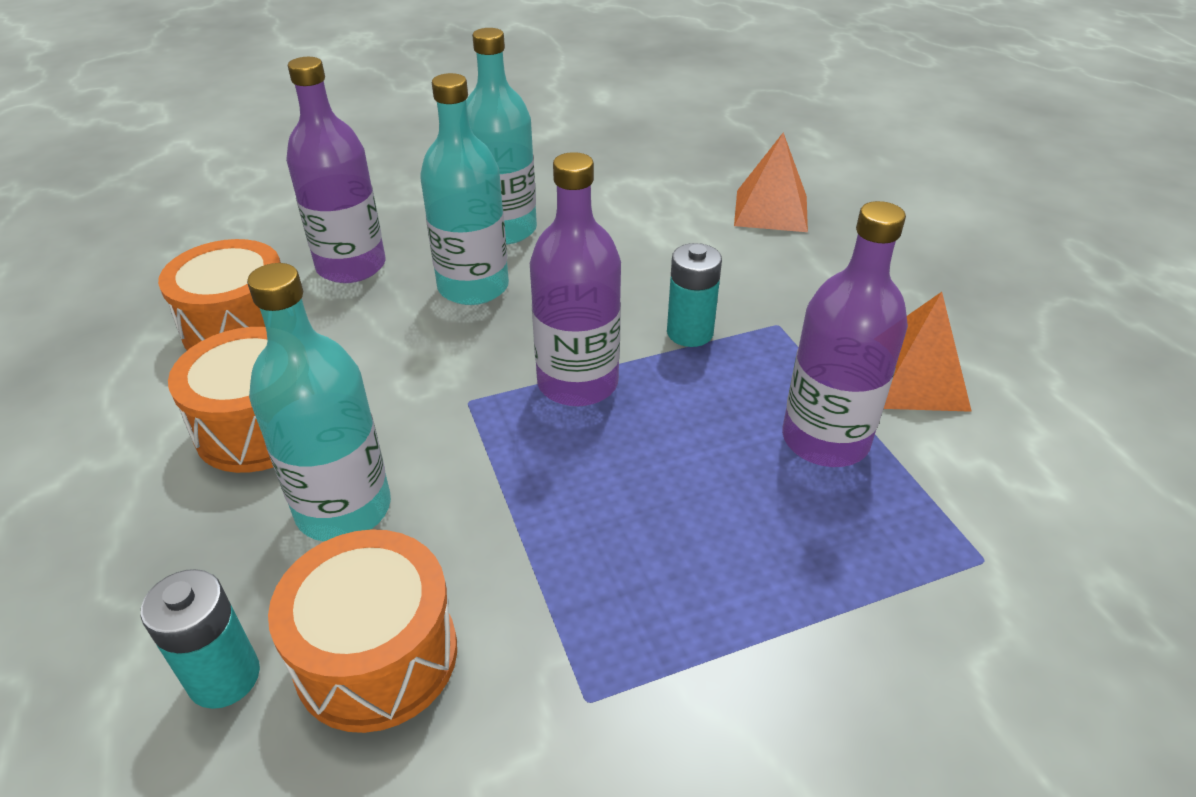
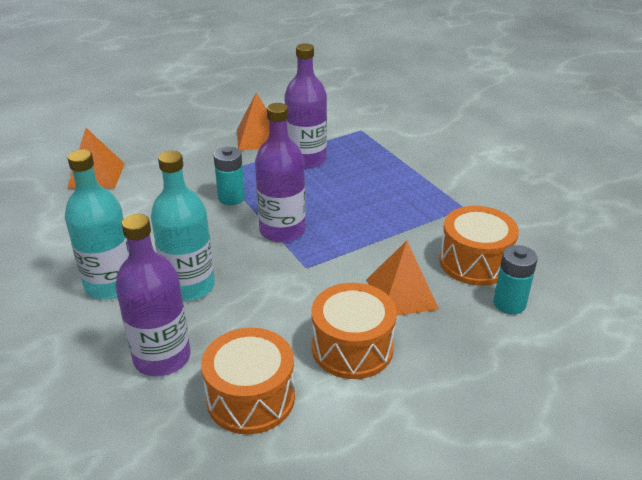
camera: 100 degrees left, 5 degrees down
turquoise bottle [247,263,391,541] -> orange pyramid [366,240,439,316]

